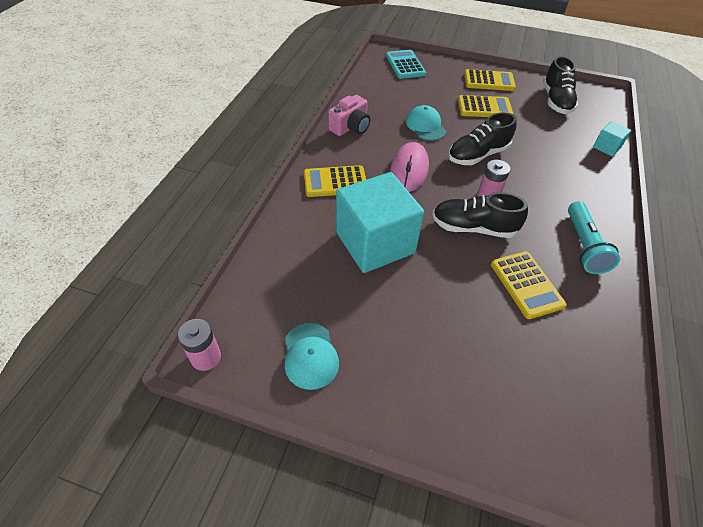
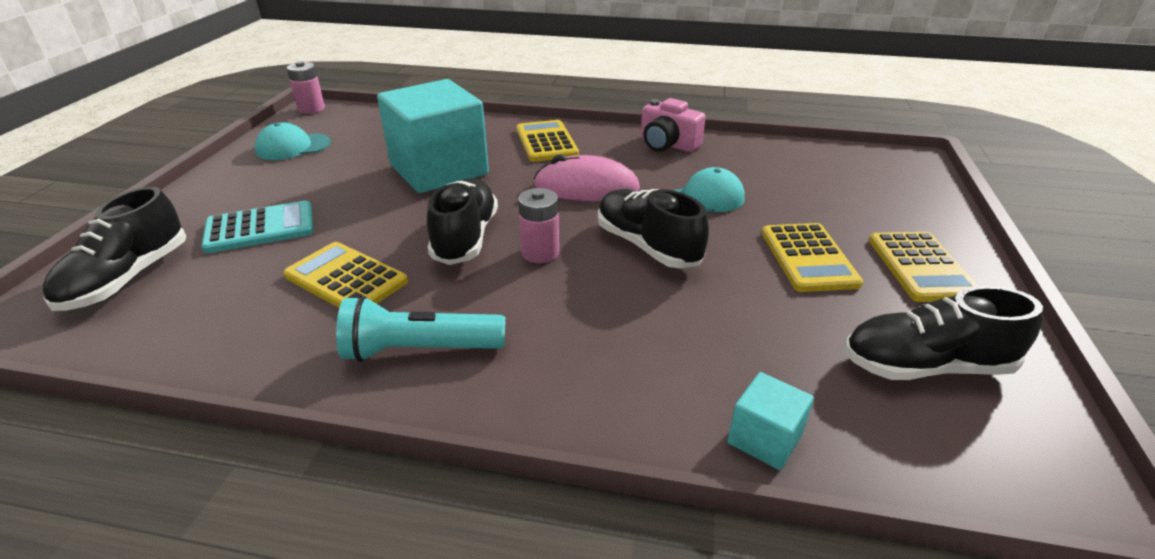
camera: 85 degrees right, 15 degrees down
turquoise calculator [386,50,426,79] -> turquoise calculator moved to [201,200,314,253]
yellow calculator [491,251,567,319] -> yellow calculator turned 60 degrees clockwise [283,242,408,308]
none -> black shoe [43,187,186,311]

